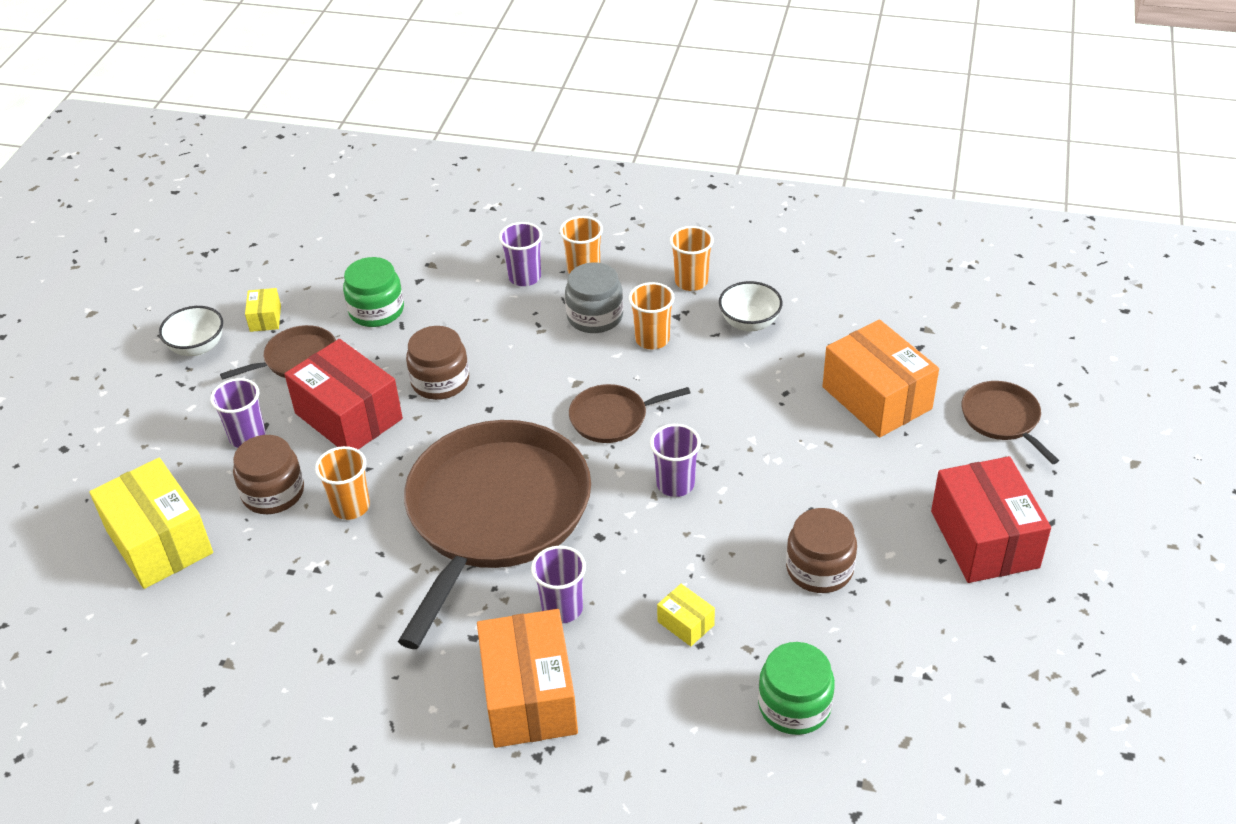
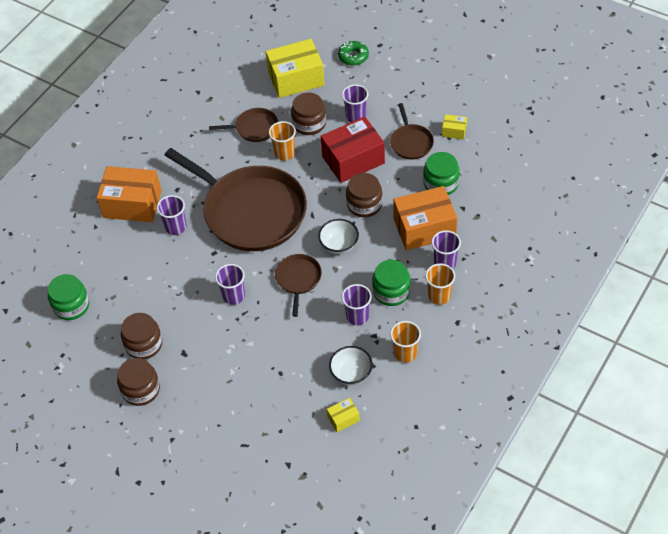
camera: 110 degrees right, 10 degrees up
white bowl [159,306,223,356] -> white bowl moved to [318,219,359,254]
grey jar [565,262,623,333] -> green jar [372,260,411,306]
orange cup [629,282,675,349] -> purple cup [342,284,372,325]
yellow box [657,584,715,646] -> yellow box moved to [327,398,360,432]
orange box [822,319,939,438] -> orange box moved to [393,186,457,250]
red box [931,456,1051,583] -> none
brown pan [961,381,1059,464] -> brown pan moved to [209,108,278,142]
none -> brown jar [117,358,160,406]
none -> green donut [338,41,369,66]

